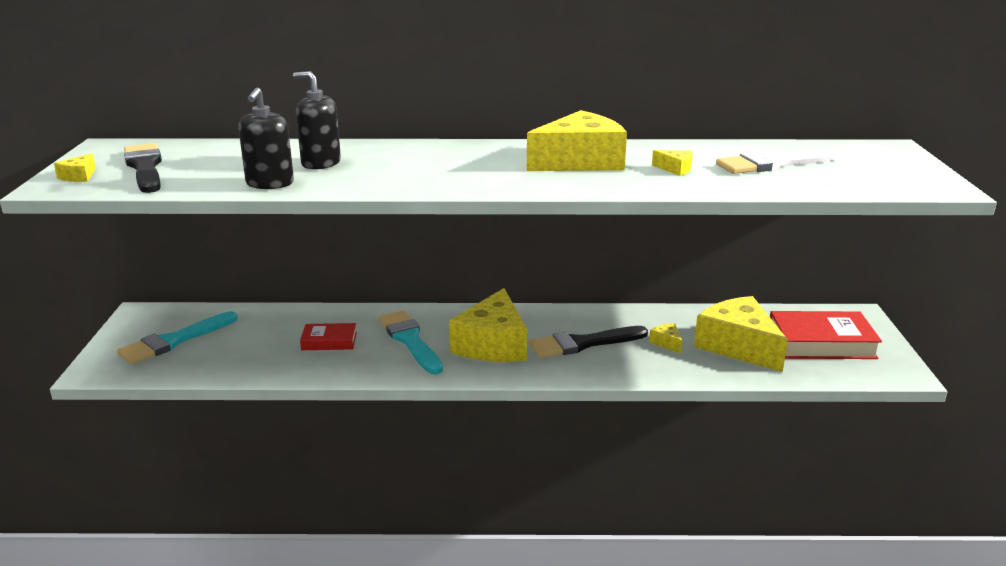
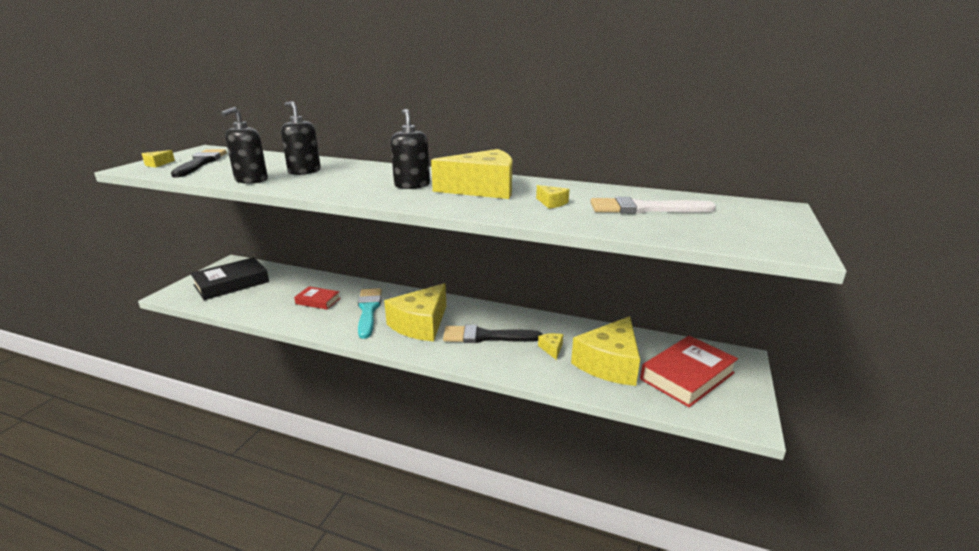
camera: 20 degrees right, 0 degrees up
turquoise brush [117,311,238,364] -> black book [190,257,269,300]
yellow cheese [694,296,788,372] -> yellow cheese turned 135 degrees counterclockwise [571,316,640,386]
red book [770,311,882,359] -> red book turned 60 degrees counterclockwise [640,336,738,407]
none -> black soap dispenser [391,109,430,189]

